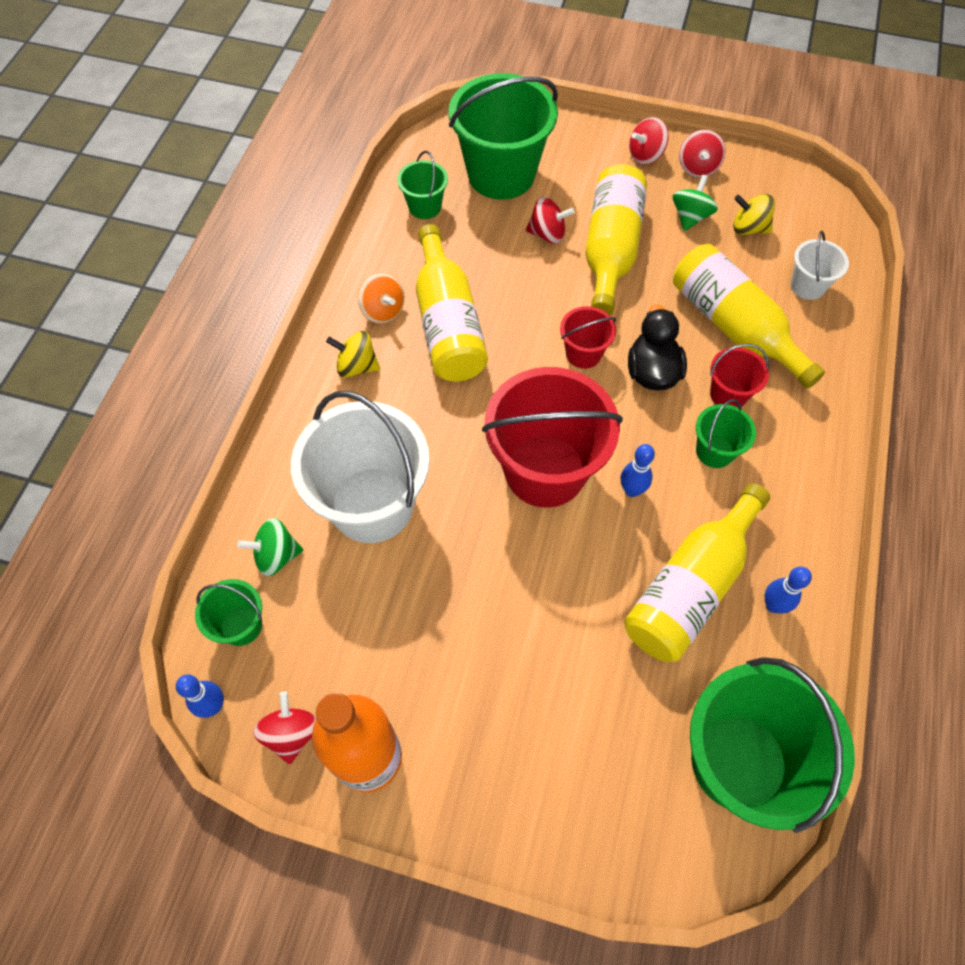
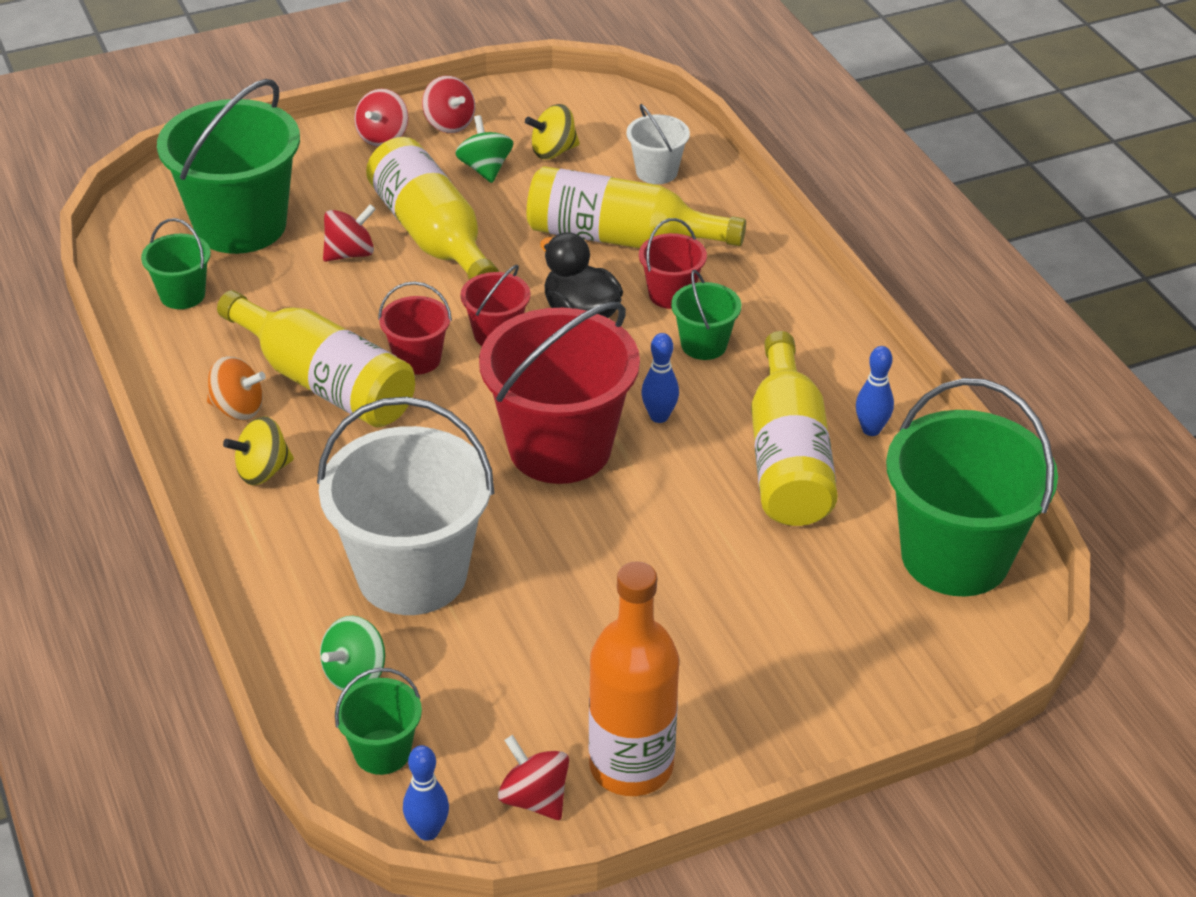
camera: 40 degrees left, 20 degrees down
none -> red bucket [378,281,452,375]

